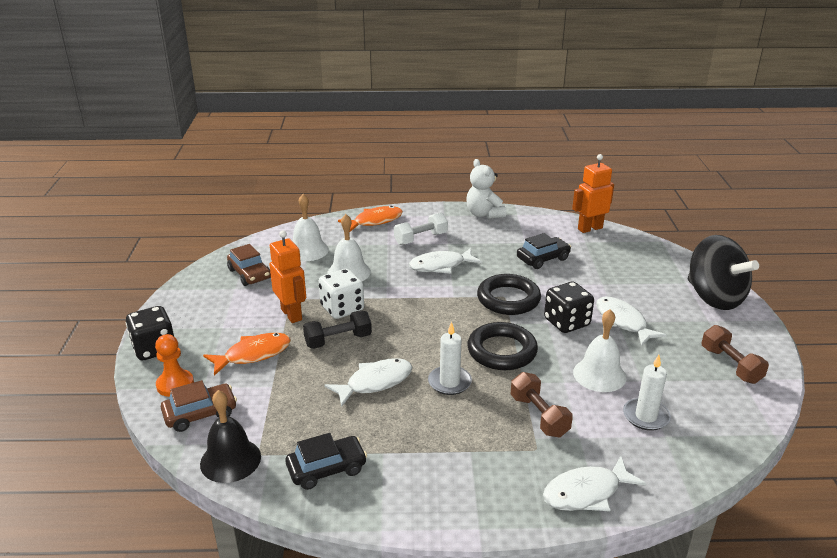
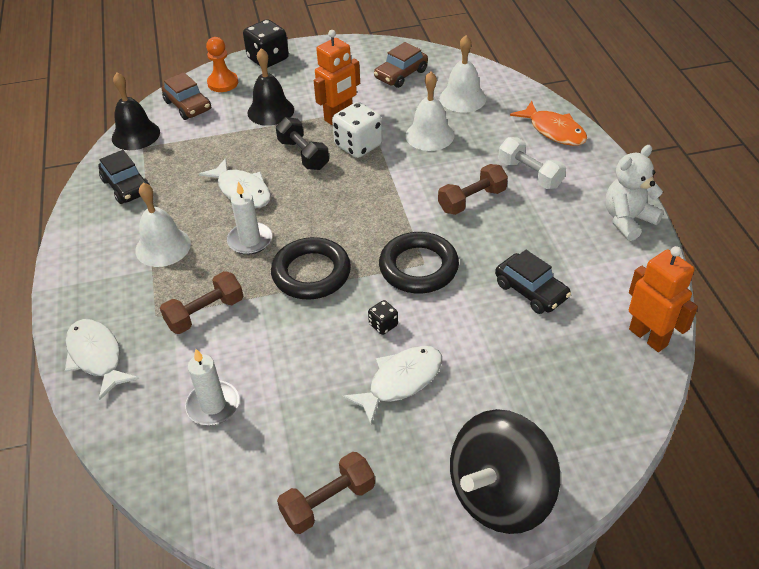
camera: 80 degrees right, 15 degrees up
orange fish [203,333,291,376] -> black bell [247,48,294,126]
white fish [409,248,482,273] -> brown dumbbell [438,164,508,215]
black dice [544,282,594,333] -> black dice [368,300,398,335], size x0.50
white bell [573,309,626,392] -> white bell moved to [135,183,191,267]

